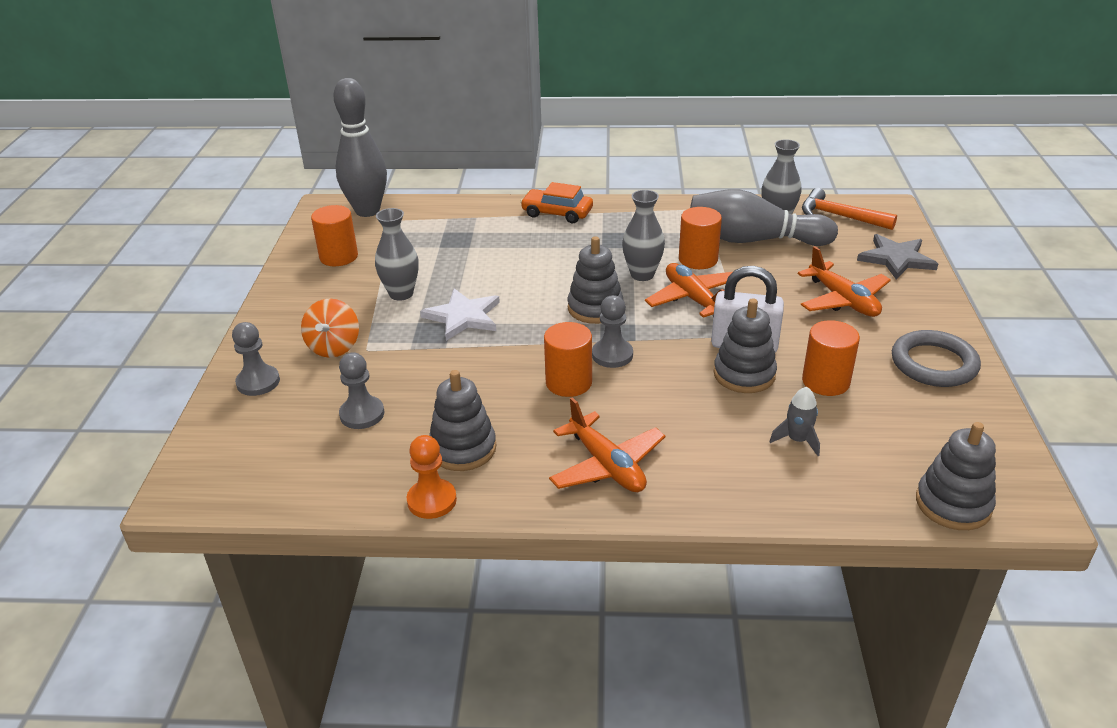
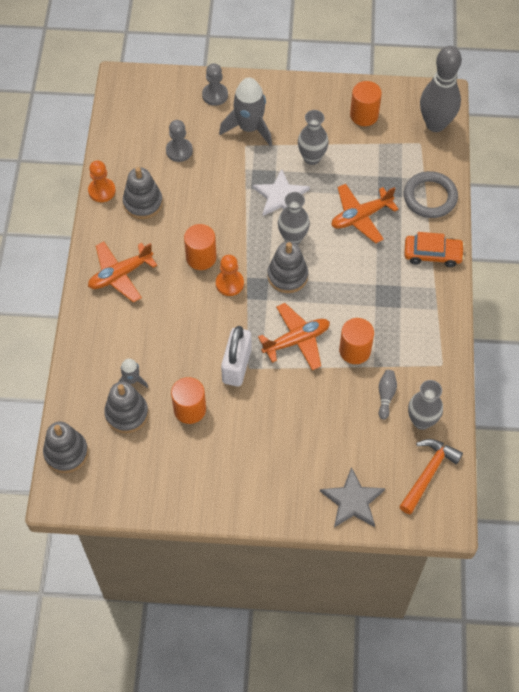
camera: 90 degrees right, 25 degrees up
orange spinning top [301,298,359,358] -> grey rocket [219,78,272,147]
orange car [520,182,593,223] -> orange car turned 75 degrees clockwise [404,232,464,267]
grey pawn [592,295,633,368] -> orange pawn [216,255,244,296]
grey vase [622,190,665,281] -> grey vase moved to [278,192,310,245]
grey bowling pin [690,189,838,246] -> grey bowling pin [379,370,397,420], size x0.41
grey stacking toy [714,298,777,393] -> grey stacking toy moved to [104,382,148,433]
orange plane [798,246,891,317] -> orange plane moved to [331,184,399,243]
grey ring [892,330,981,387] -> grey ring moved to [404,171,458,218]

